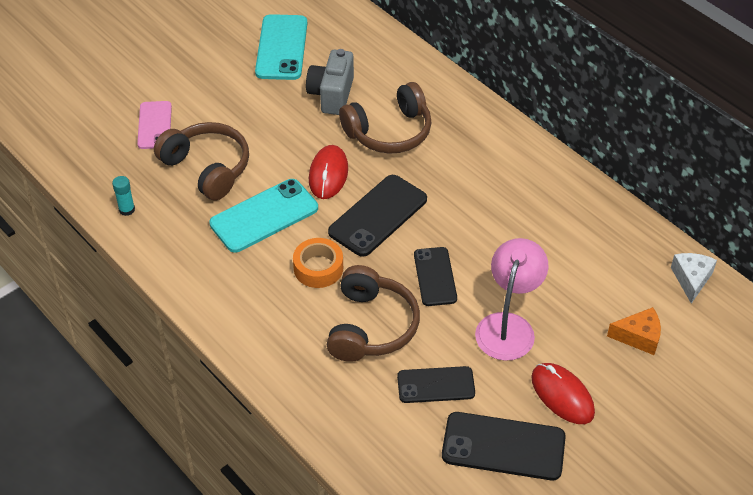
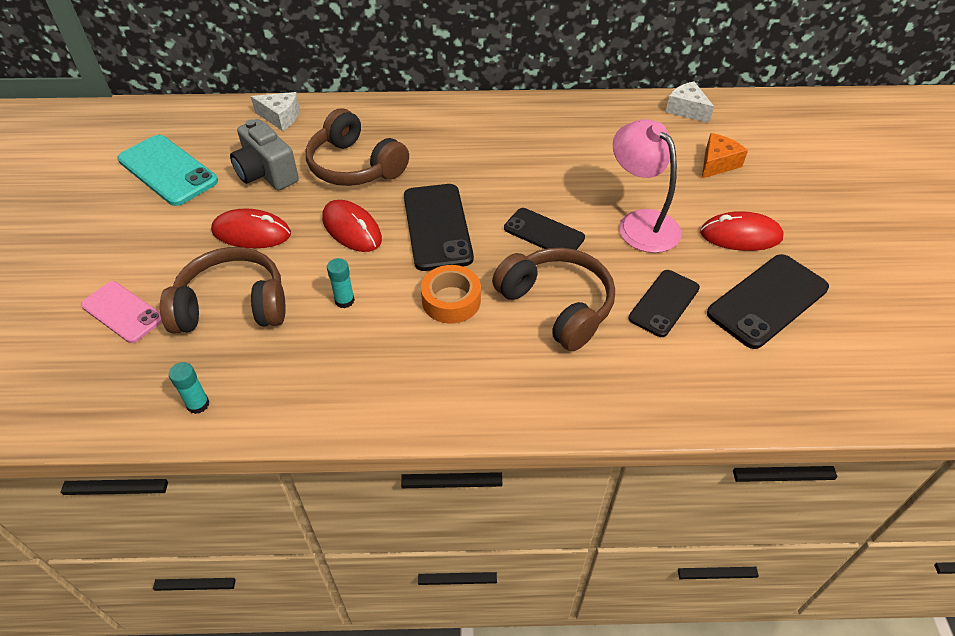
camera: 50 degrees left, 0 degrees up
turquoise phone [209,179,318,253] -> turquoise glue stick [327,258,355,308]
brown headphones [339,82,432,154] -> brown headphones turned 120 degrees clockwise [306,108,409,186]
none -> red mouse [211,208,291,248]
none -> white cheese [251,92,300,131]

